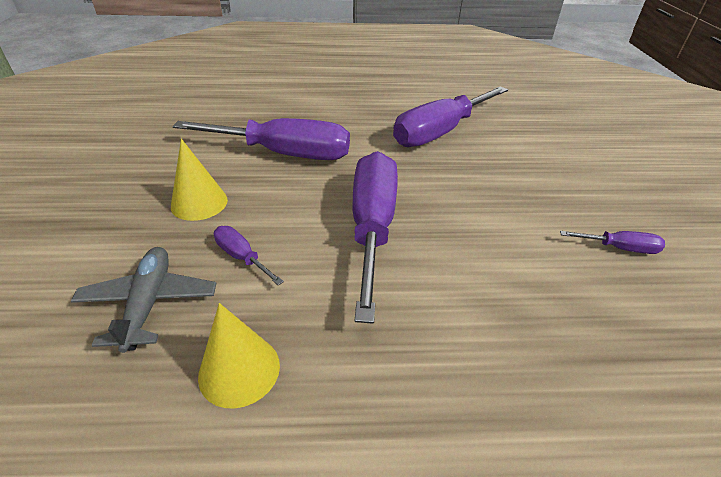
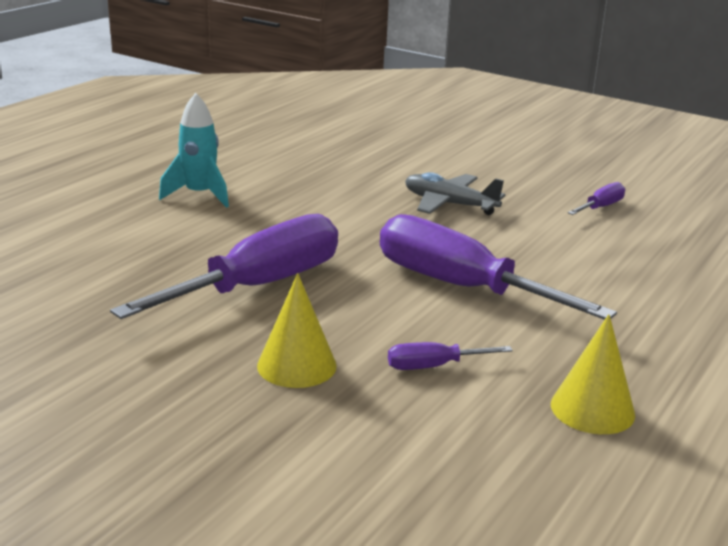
camera: 55 degrees left, 15 degrees down
grey plane [71,247,216,353] -> grey plane moved to [405,172,506,215]
purple screwdriver [393,86,508,147] -> none
none -> turquoise rocket [159,93,229,208]

